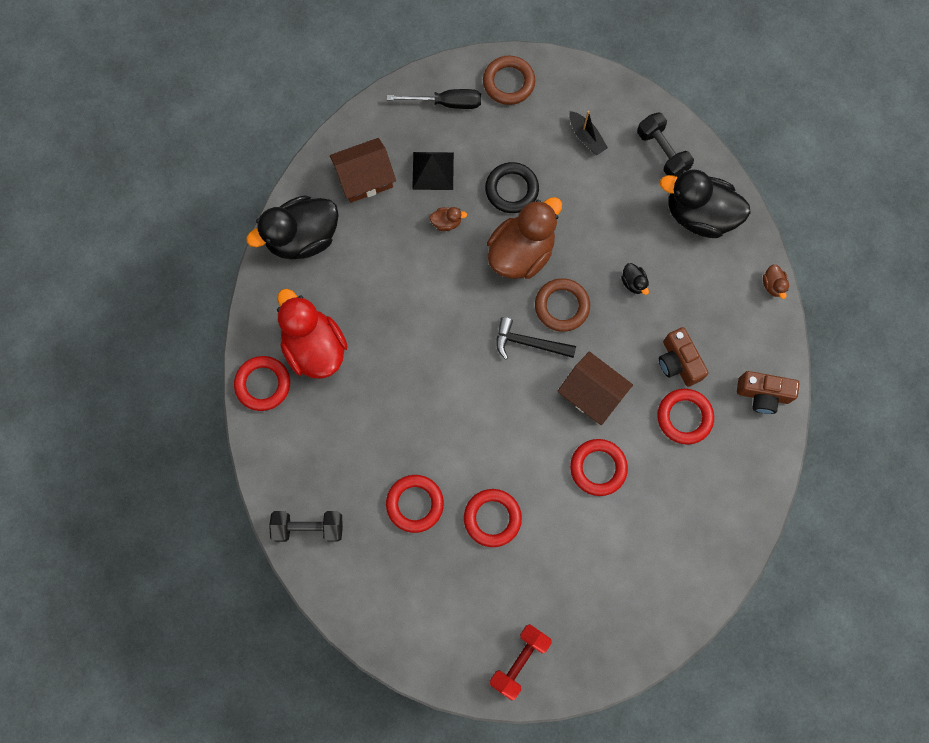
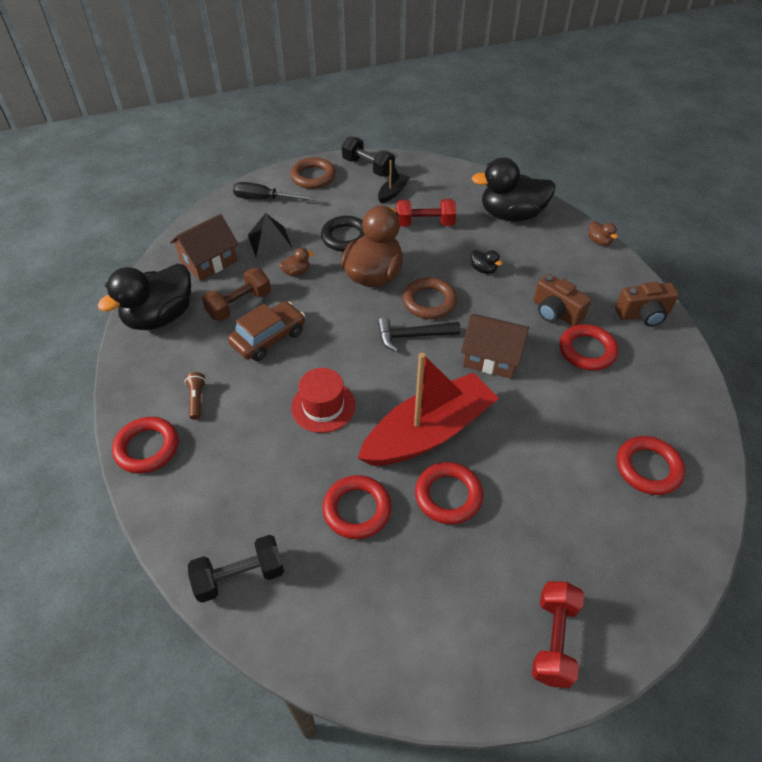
camera: 20 degrees left, 25 degrees down
red duck [277,289,348,379] -> brown flashlight [185,372,206,420]
black screwdriver [387,89,481,109] -> black screwdriver turned 150 degrees counterclockwise [233,182,316,201]
black boat [569,111,608,155] -> black boat turned 90 degrees counterclockwise [378,160,410,203]
red ring [570,439,628,496] -> red ring moved to [617,436,685,495]
black dumbbell [637,112,694,177] -> black dumbbell moved to [342,136,395,177]
none -> brown dumbbell [202,268,271,321]
none -> brown car [228,301,305,361]
none -> red hat [291,368,355,433]
none -> red boat [358,353,499,466]
none -> red dumbbell [396,199,456,227]

